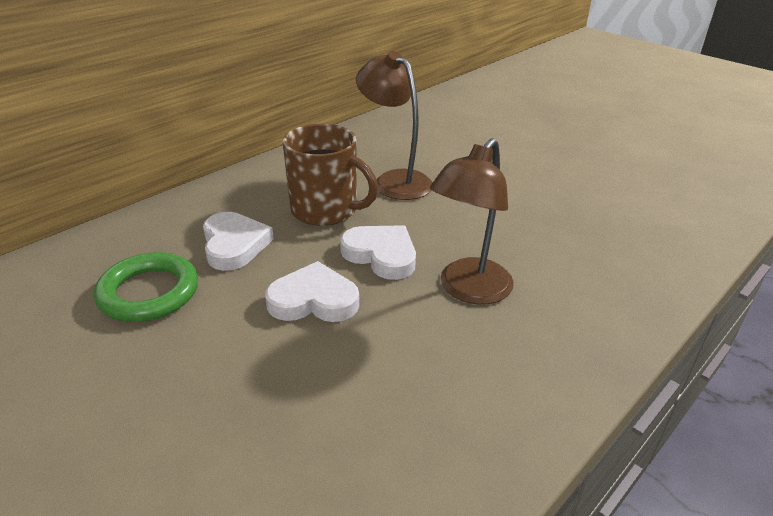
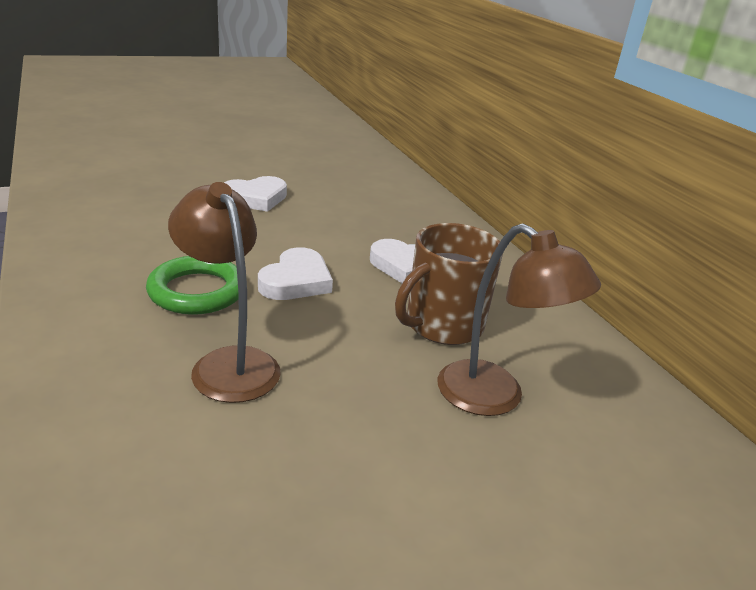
camera: 110 degrees right, 5 degrees down
green ring [94,252,198,322] -> green ring moved to [146,256,239,315]
white heart [340,225,416,280] -> white heart moved to [224,176,287,212]
brown lamp [356,51,432,200] -> brown lamp turned 60 degrees clockwise [438,224,601,416]

